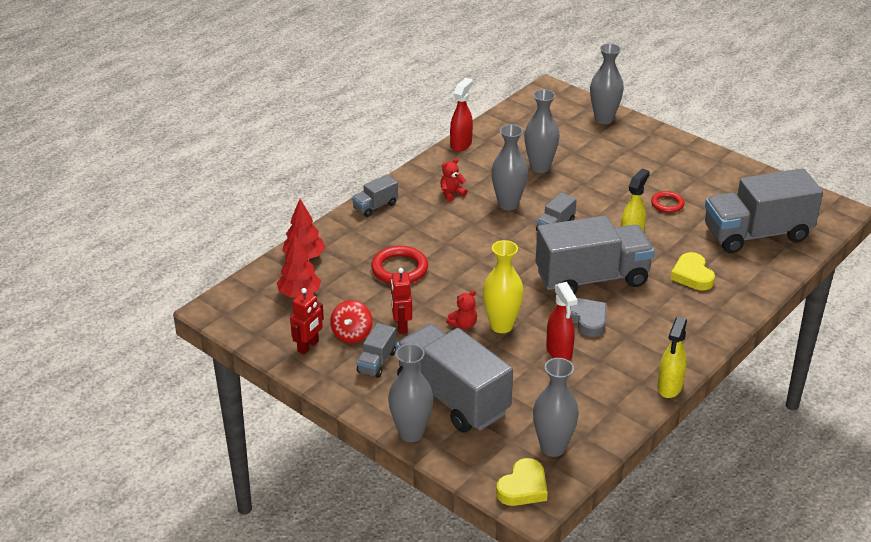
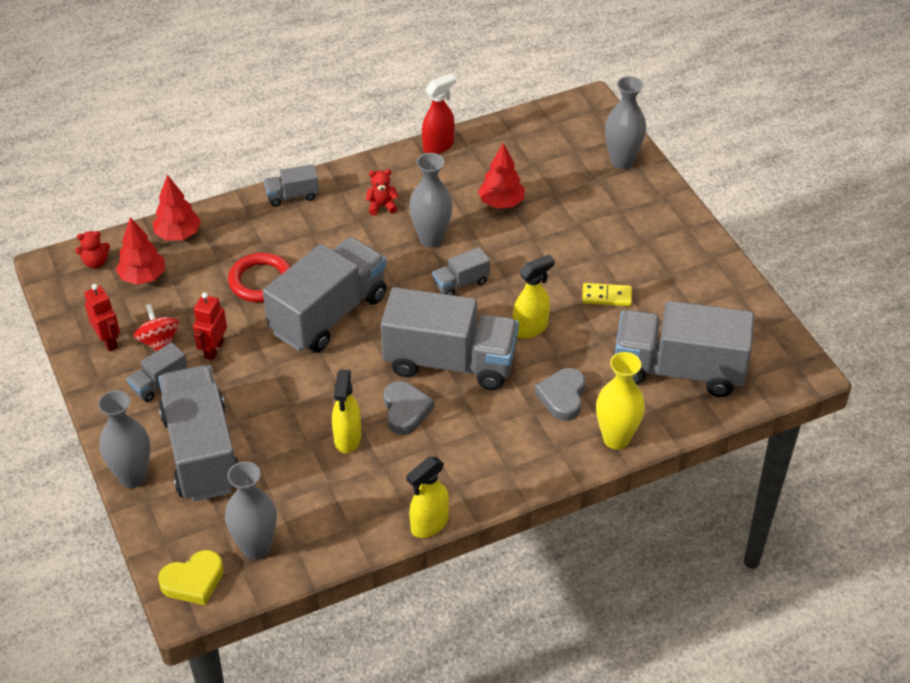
camera: 25 degrees right, 10 degrees up
red robot [290,288,324,355] -> red robot turned 90 degrees counterclockwise [84,284,120,351]
red spinning top [330,300,373,343] -> red spinning top turned 120 degrees clockwise [133,304,179,351]
red teddy bear [446,290,477,329] -> red teddy bear moved to [75,231,110,269]
yellow vase [483,240,524,333] -> yellow vase moved to [596,352,645,450]
grey vase [524,89,560,173] -> red tree [478,143,525,209]
red spray bottle [546,282,578,360] -> yellow spray bottle [332,370,361,453]
red ring [651,191,684,213] -> yellow domino [582,283,632,306]
yellow heart [671,252,715,290] -> grey heart [535,368,585,421]
none -> grey truck [263,237,387,353]

